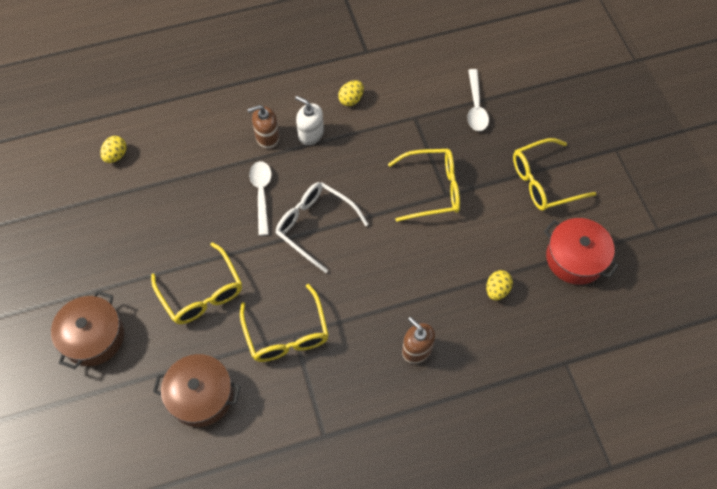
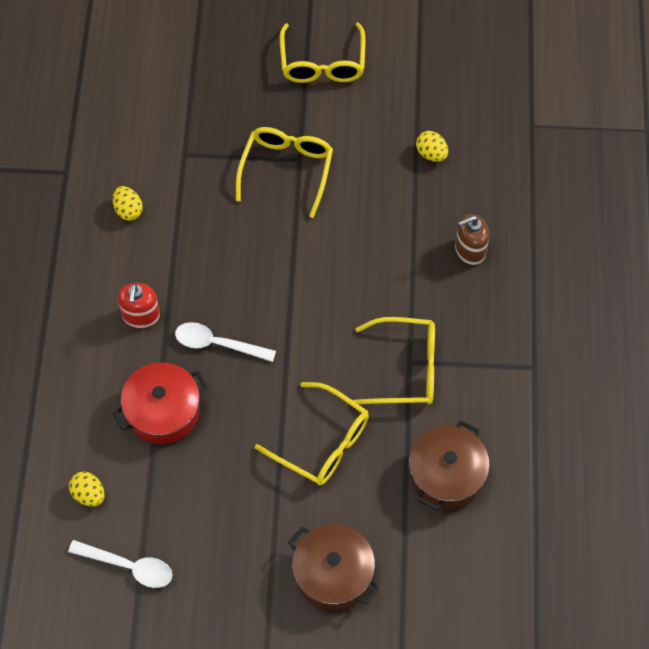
camera: 70 degrees left, 0 degrees up
yellow glasses [151,242,242,324] -> yellow glasses turned 45 degrees clockwise [255,382,369,486]
brown soap dispenser [247,105,279,149] -> red soap dispenser [118,283,160,328]
white glasses [276,182,369,273] -> none
white soap dispenser [295,96,324,145] -> none
white spoon [467,69,489,131] -> white spoon moved to [68,540,173,588]
red pot [544,218,619,285] -> red pot moved to [113,362,208,444]

